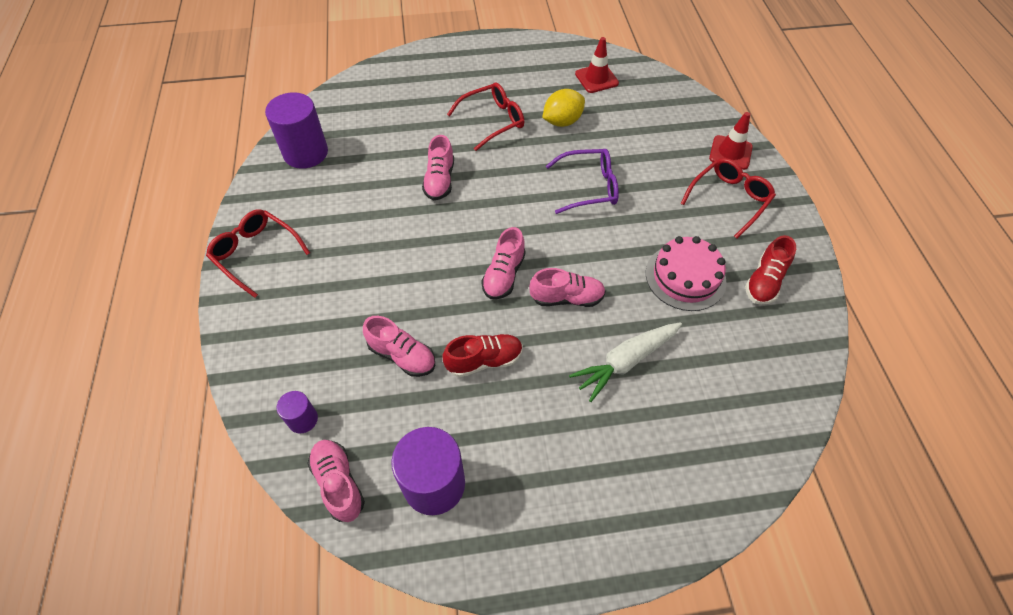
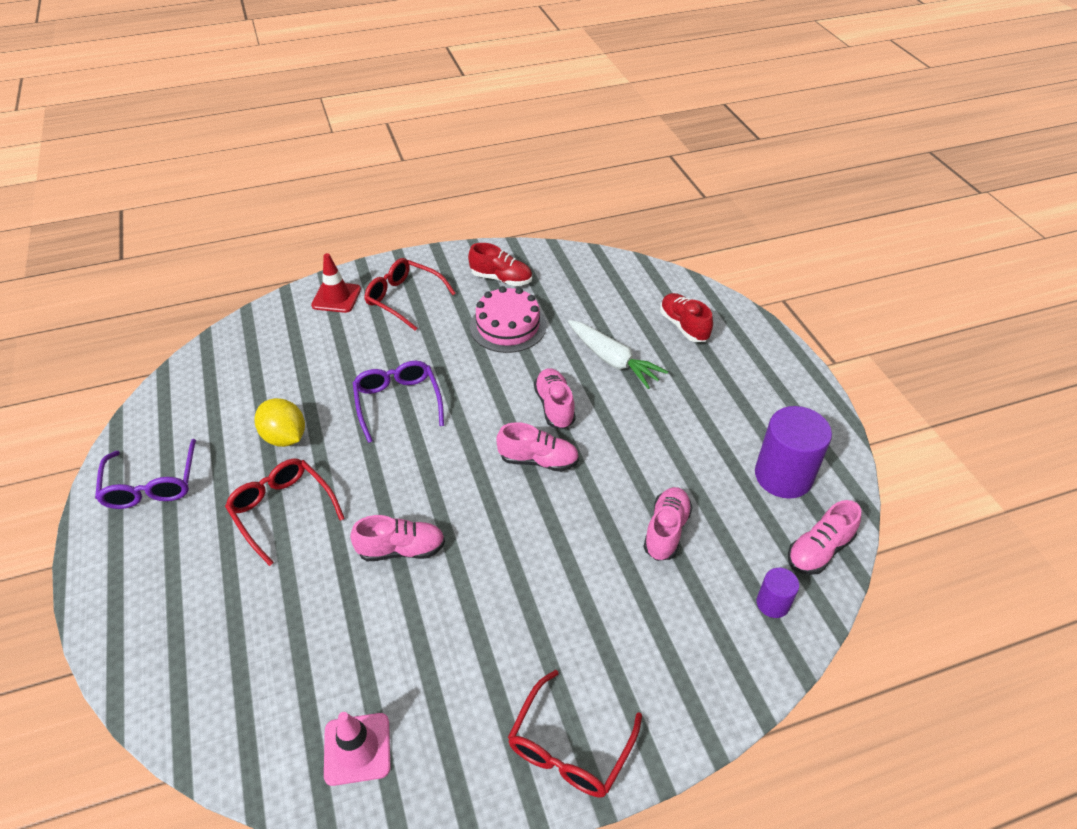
camera: 100 degrees left, 10 degrees down
purple cylinder [265,92,328,169] -> pink traffic cone [324,712,391,786]
red shoe [443,334,523,377] -> red shoe moved to [660,293,713,342]
red traffic cone [575,37,619,93] -> none
none -> purple glasses [95,439,196,509]

